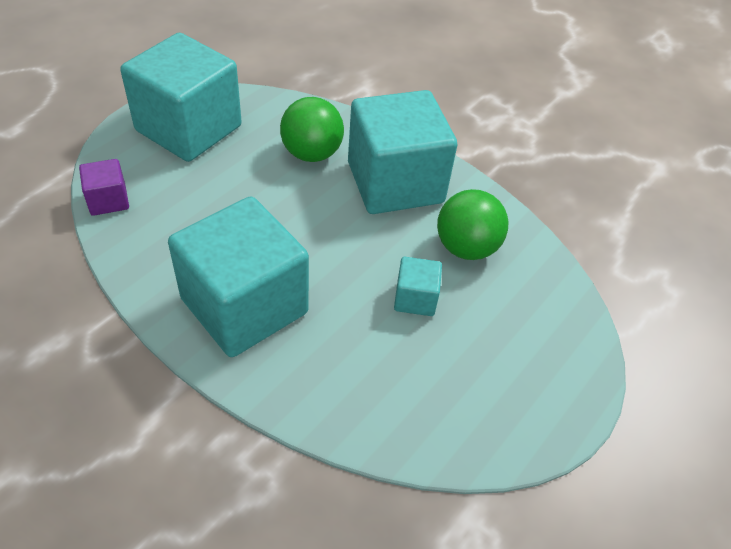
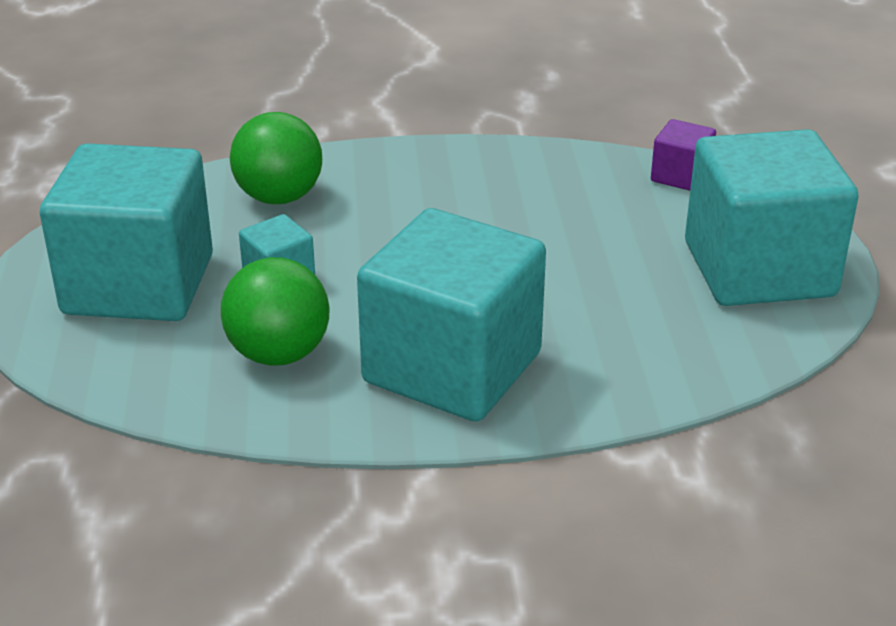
camera: 140 degrees right, 15 degrees down
turquoise cube [168,196,309,357] -> turquoise cube moved to [40,143,213,321]
green ball [280,97,344,162] -> green ball moved to [230,112,322,204]

